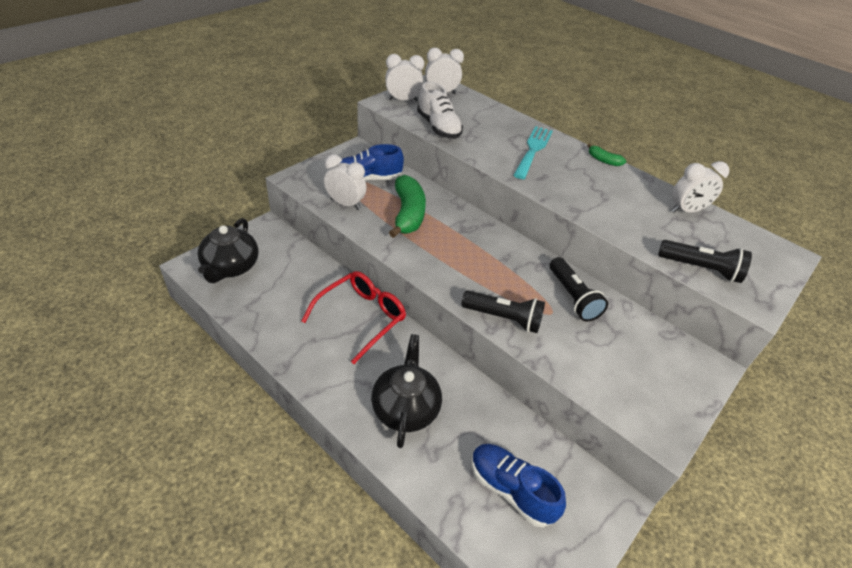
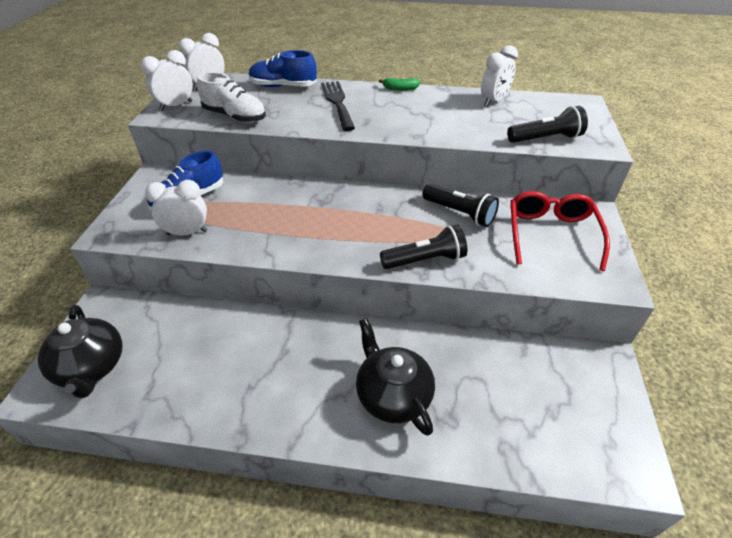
camera: 30 degrees left, 0 degrees up
red glasses [302,271,406,364] -> red glasses moved to [510,191,610,271]
green banana [389,175,426,238] -> none
blue shoe [472,444,566,527] -> blue shoe moved to [249,50,317,87]
turquoise fork [513,126,553,179] -> black fork [321,81,355,131]

